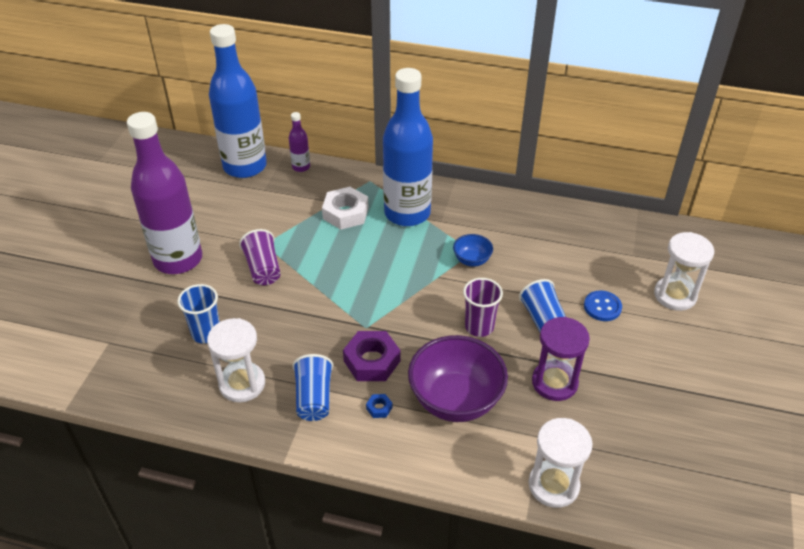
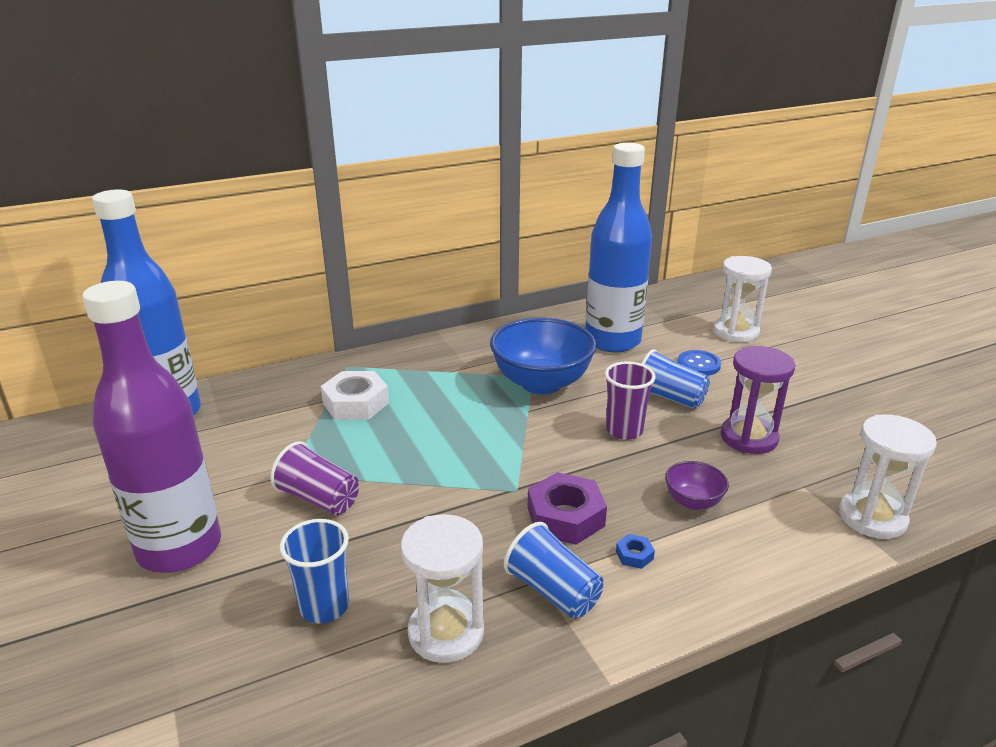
camera: 40 degrees left, 15 degrees down
purple bottle [289,112,310,172] -> none
blue bottle [383,68,433,226] -> blue bottle moved to [585,143,652,352]
purple bowl [408,335,508,422] -> purple bowl [665,461,729,510], size x0.48
blue bowl [453,234,493,267] -> blue bowl [490,318,597,395], size x2.10

